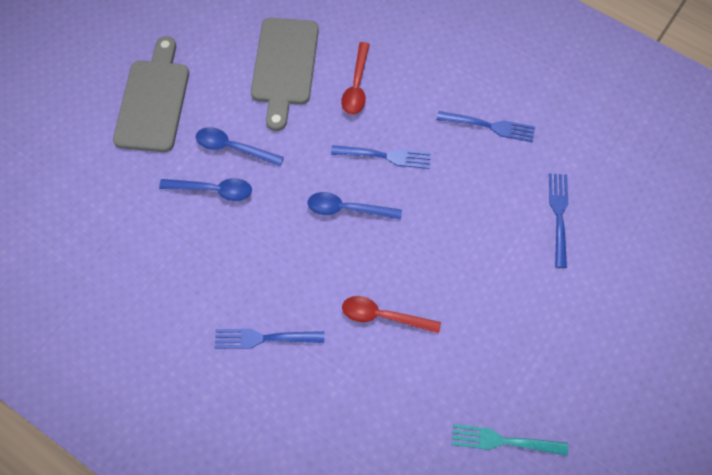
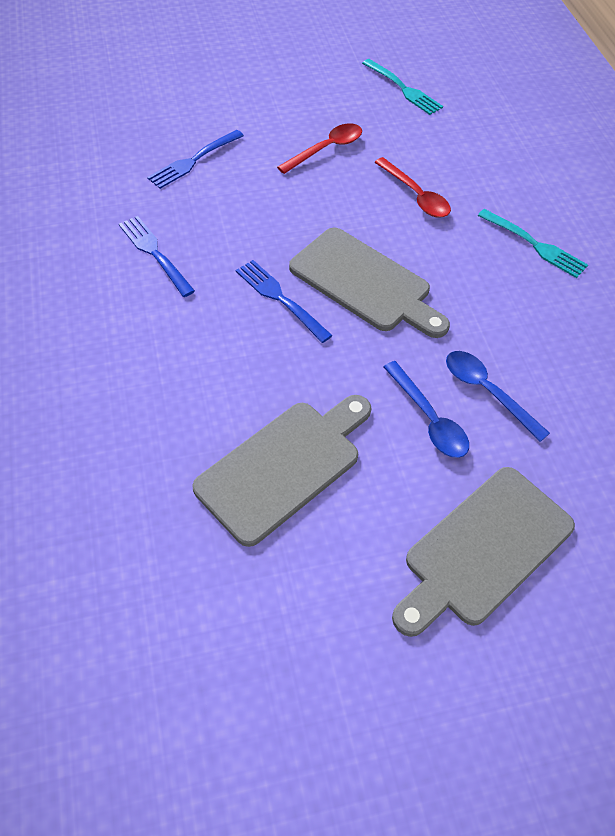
camera: 140 degrees left, 10 degrees down
blue fork [215,329,324,349] -> turquoise fork [478,209,588,278]
blue spoon [307,192,402,220] -> grey cutting board [289,228,450,338]
red spoon [341,42,370,115] -> red spoon moved to [277,123,362,174]

